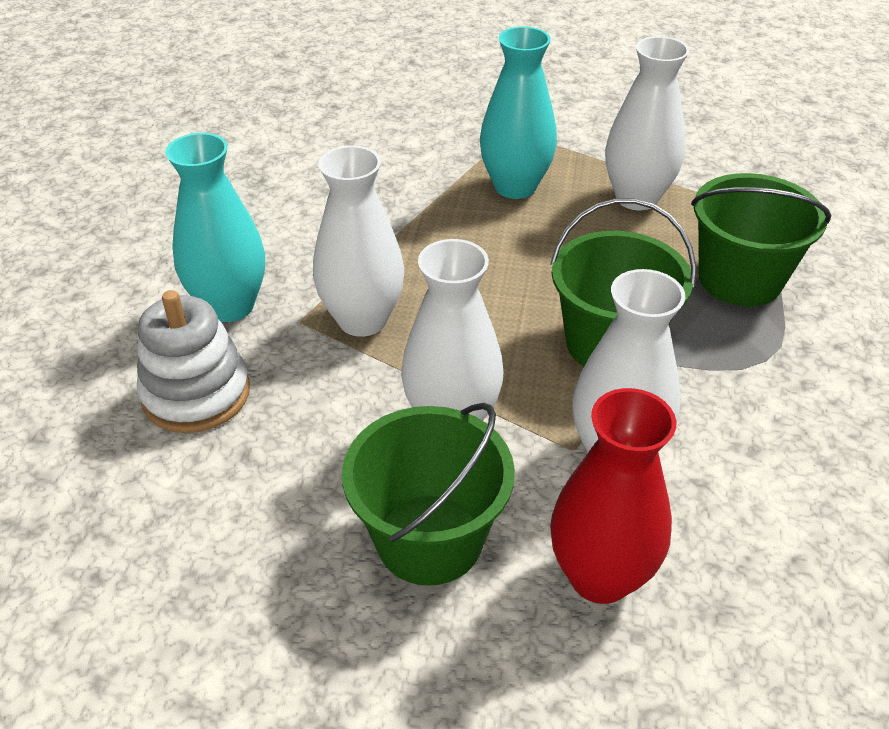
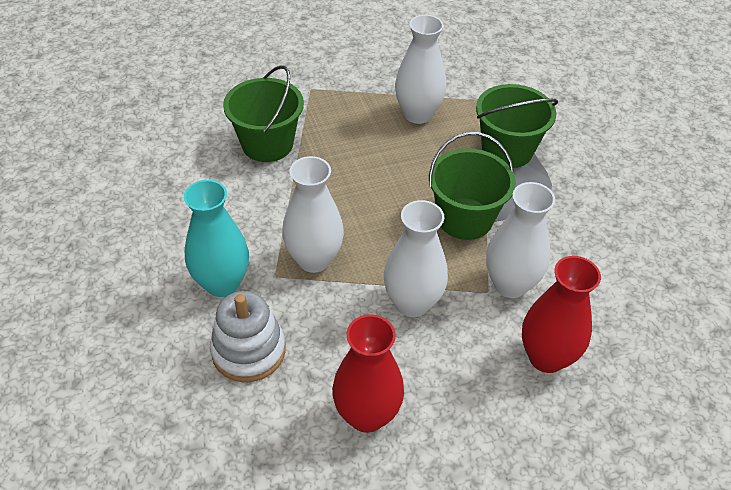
camera: 30 degrees left, 5 degrees up
green bucket [342,403,515,586] -> green bucket moved to [223,65,304,162]
turquoise vase [480,27,557,199] -> none
none -> red vase [332,314,404,433]

